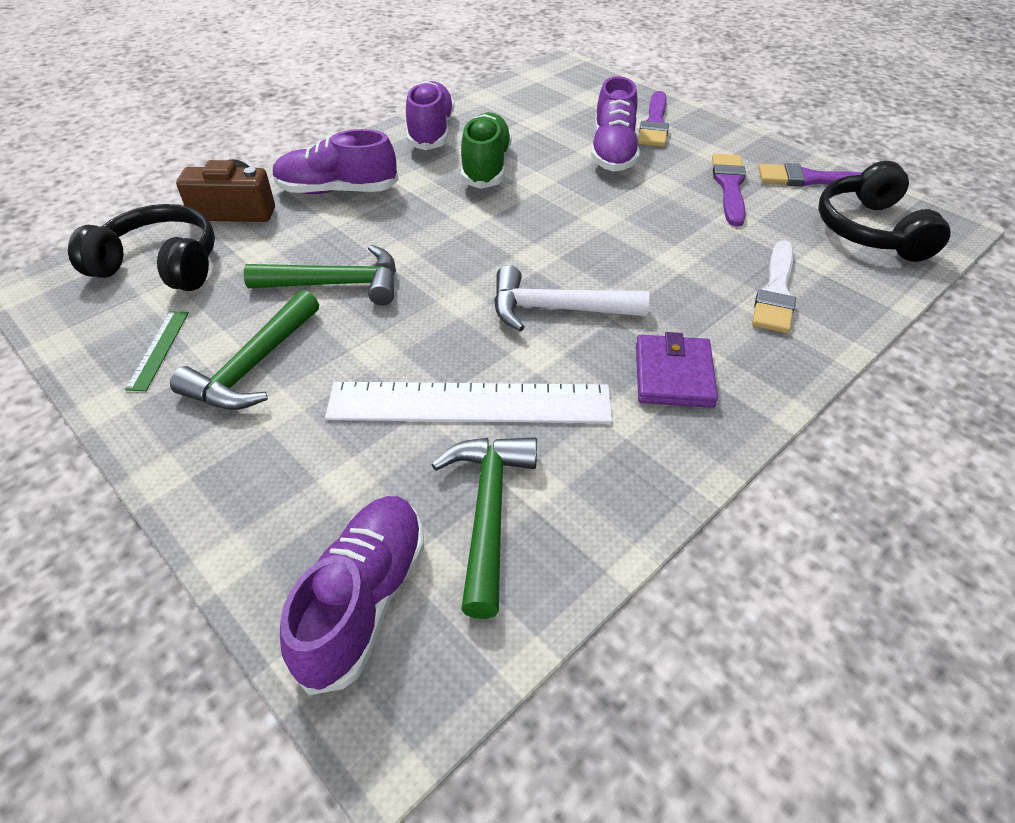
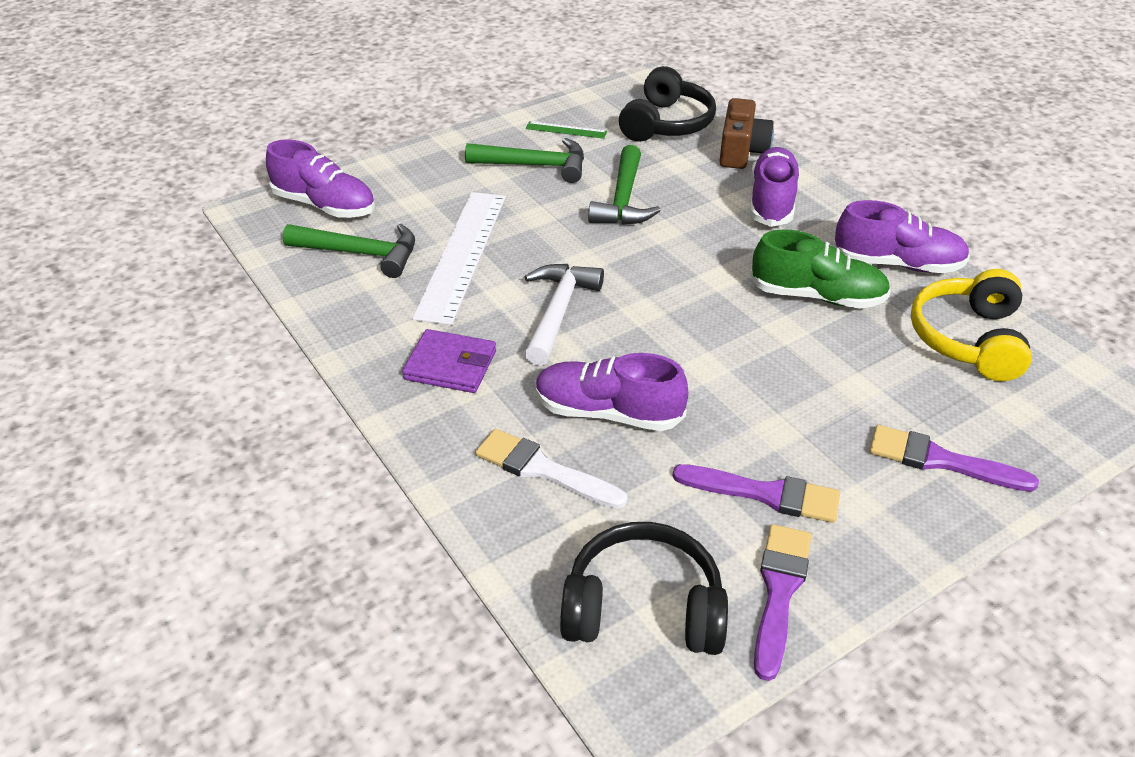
camera: 100 degrees right, 5 degrees down
green hammer [170,290,319,410] -> green hammer turned 150 degrees clockwise [465,138,584,183]
purple shoe [591,76,640,171] -> purple shoe moved to [536,353,688,431]
none -> yellow headphones [911,269,1032,381]

